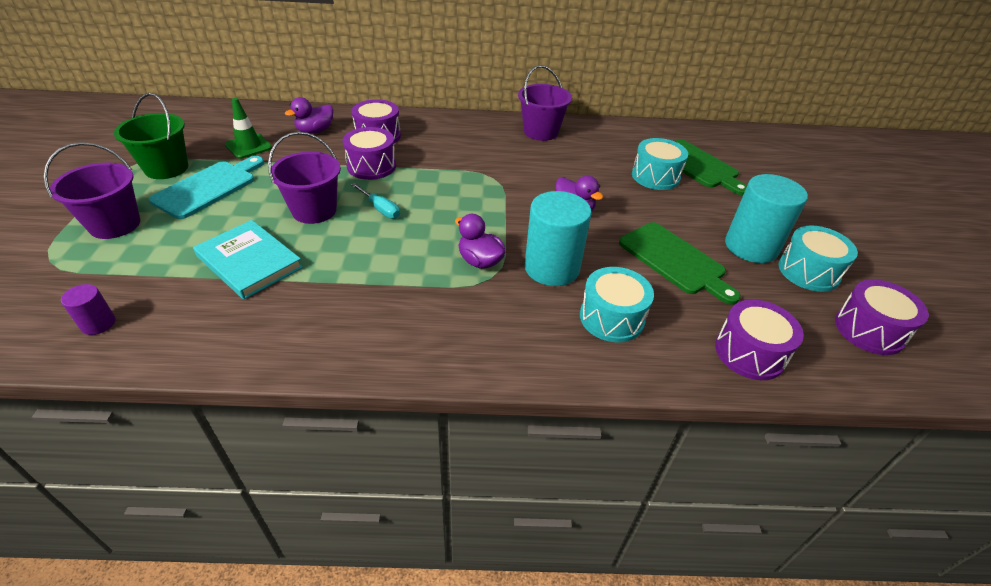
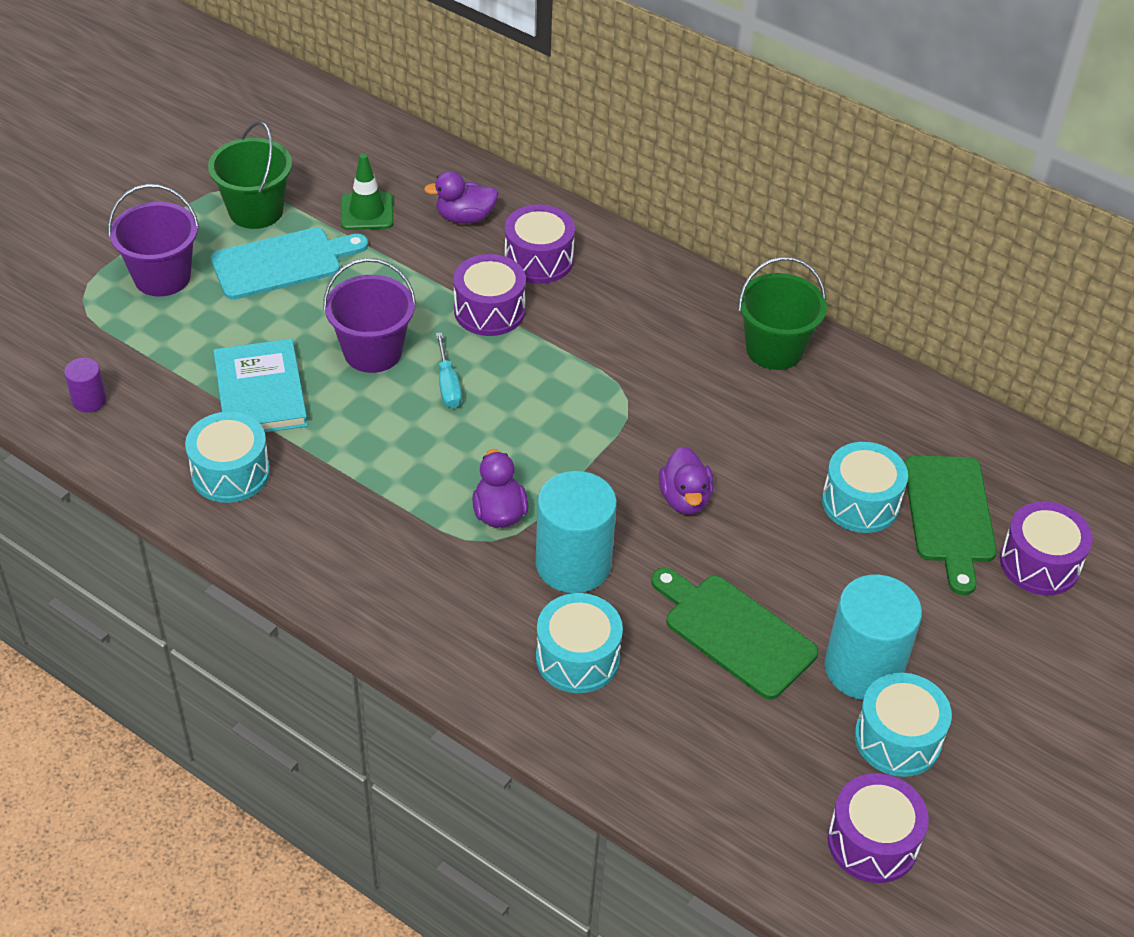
camera: 35 degrees right, 5 degrees up
purple bucket [518,65,572,141] -> green bucket [738,257,827,370]
green cutting board [619,222,741,305] -> green cutting board turned 135 degrees clockwise [651,567,818,700]
purple drum [715,300,804,380] -> purple drum moved to [1000,501,1093,595]
none -> turquoise drum [185,412,270,503]

